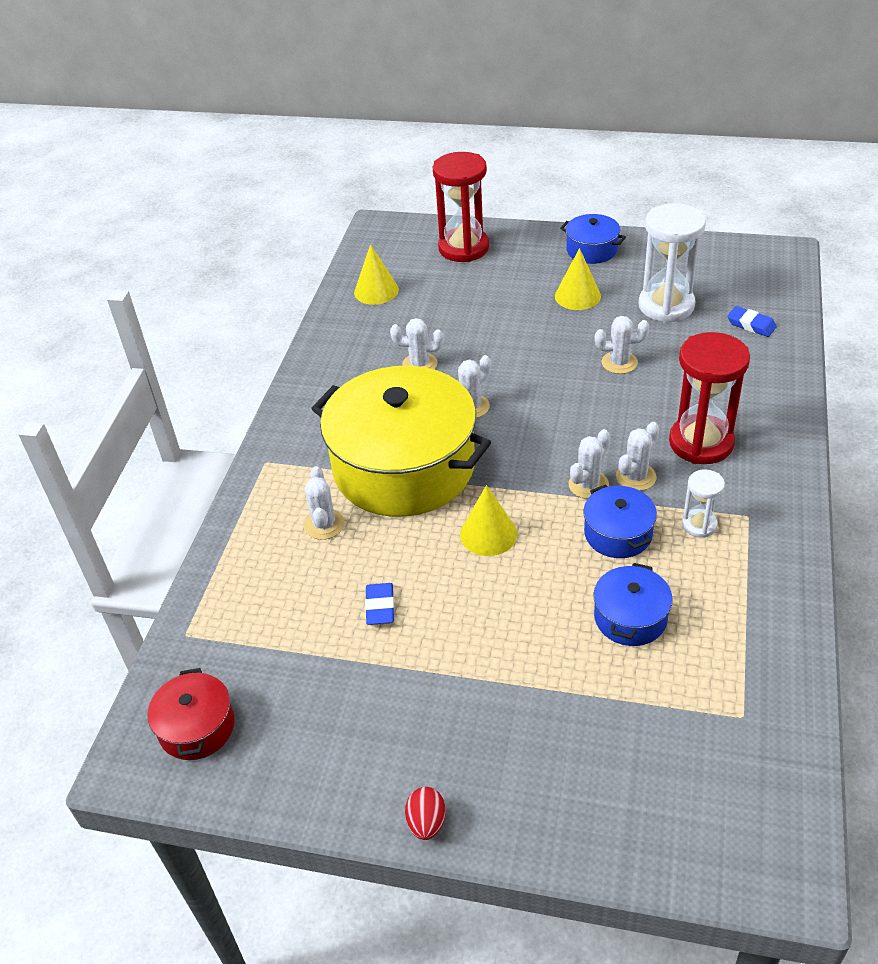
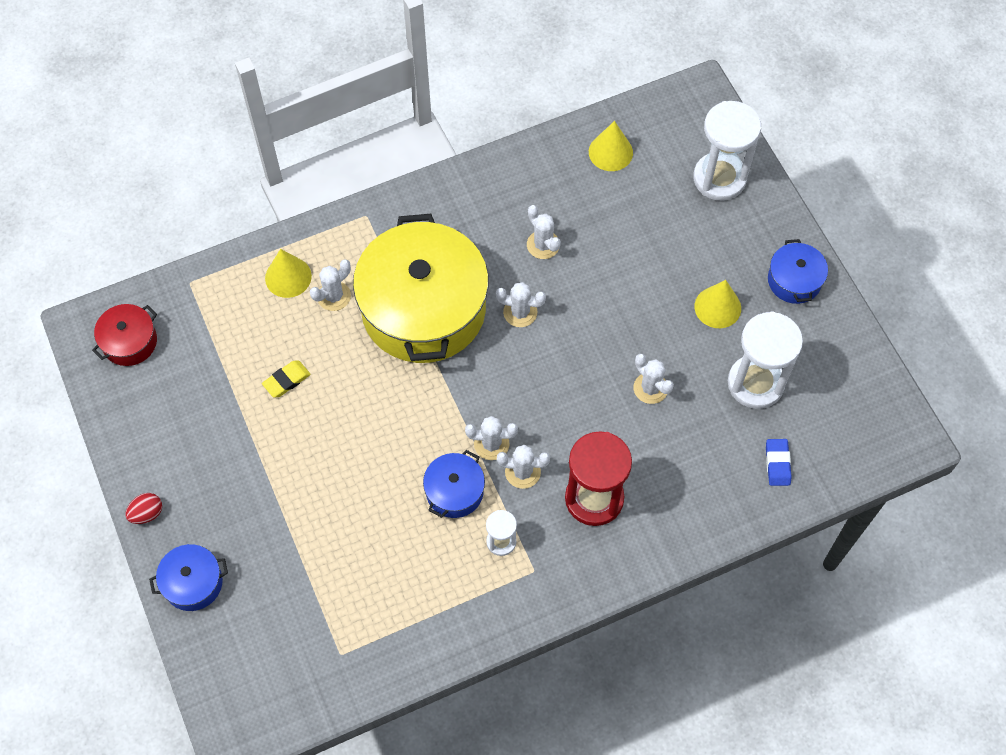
camera: 50 degrees right, 20 degrees up
blue eraser [365,583,394,625] -> yellow eraser [262,361,311,398]
red hourglass [433,152,489,262] -> white hourglass [693,101,761,201]
yellow cone [460,485,517,556] -> yellow cone moved to [265,249,312,298]
blue pot [593,563,673,646] -> blue pot moved to [149,544,228,611]

